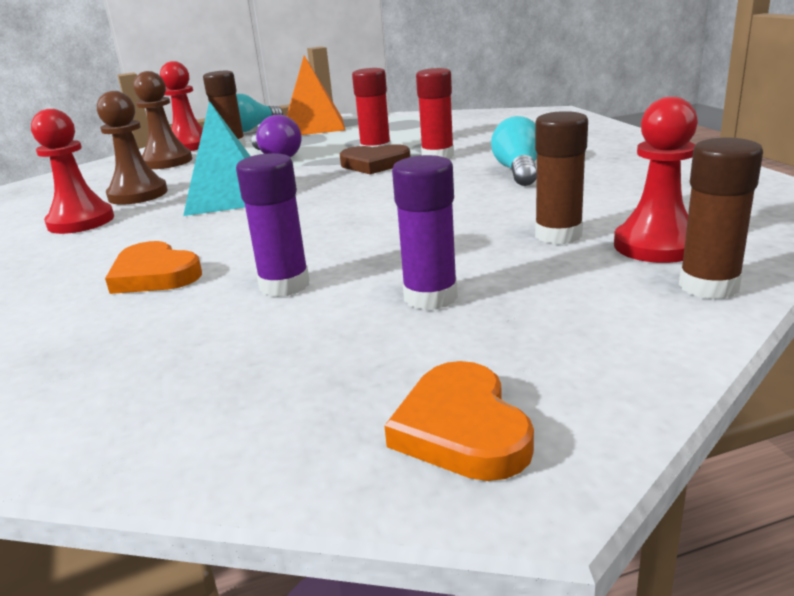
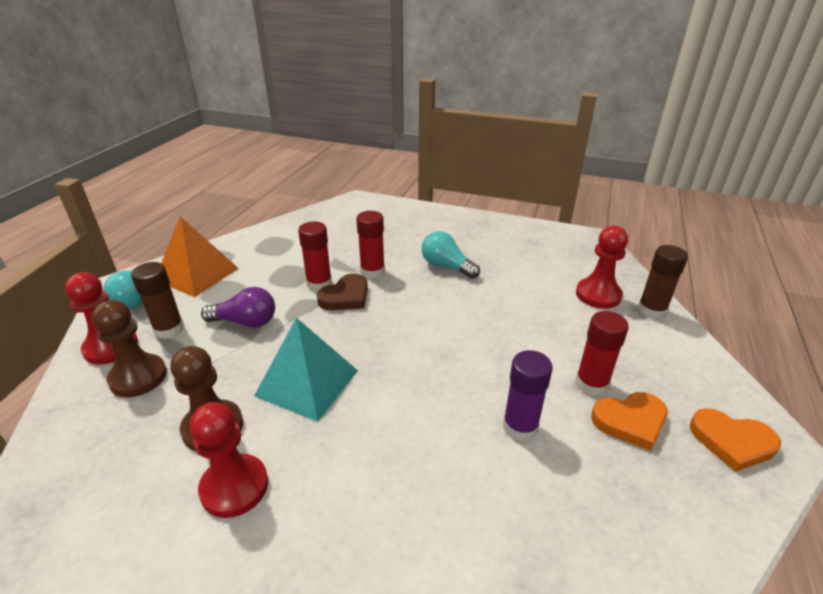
camera: 55 degrees left, 10 degrees up
orange heart [105,241,202,294] -> orange heart moved to [591,392,668,451]
purple glue stick [392,155,458,310] -> red glue stick [576,311,629,396]
brown glue stick [535,111,588,244] -> none

